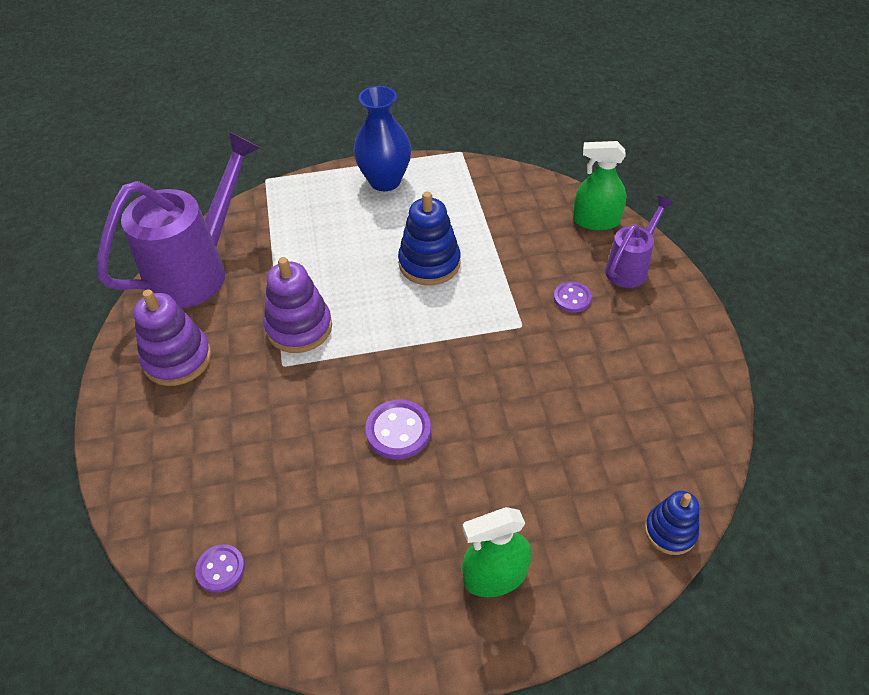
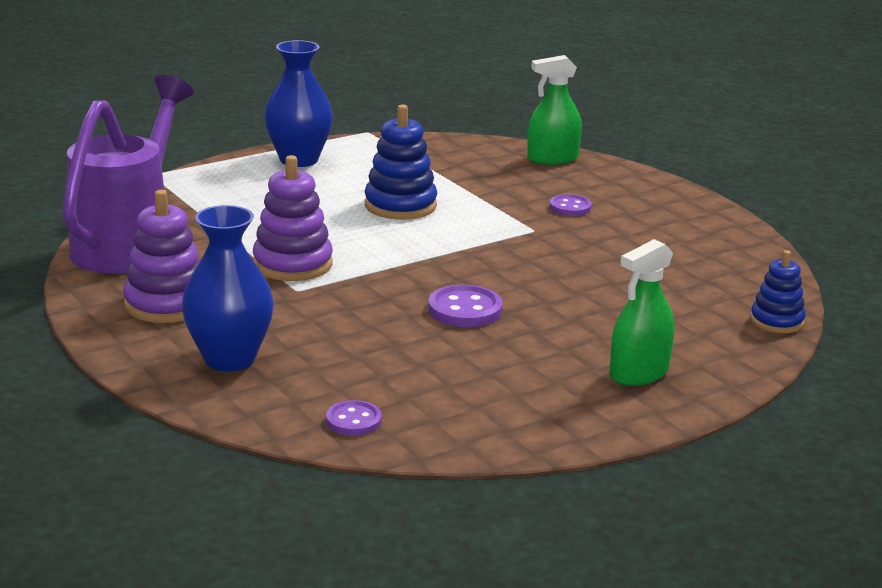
camera: 25 degrees left, 25 degrees down
purple watering can [605,196,674,288] -> none
none -> blue vase [182,205,274,372]

